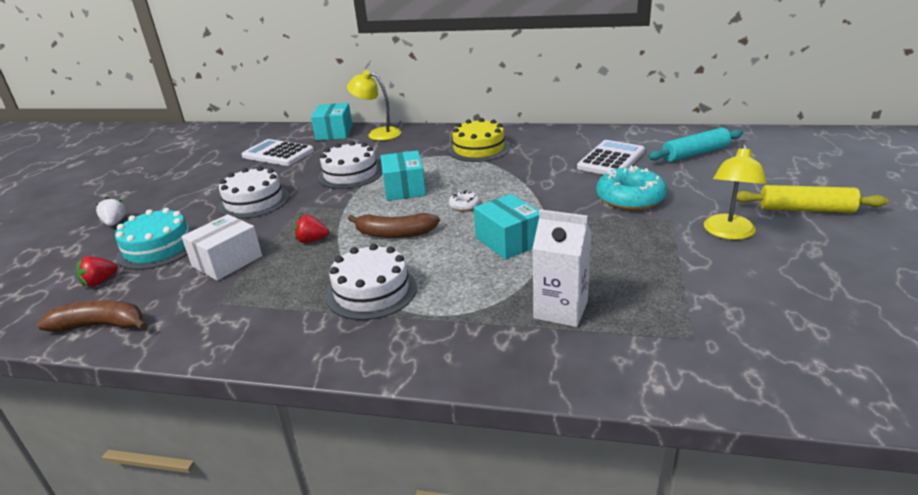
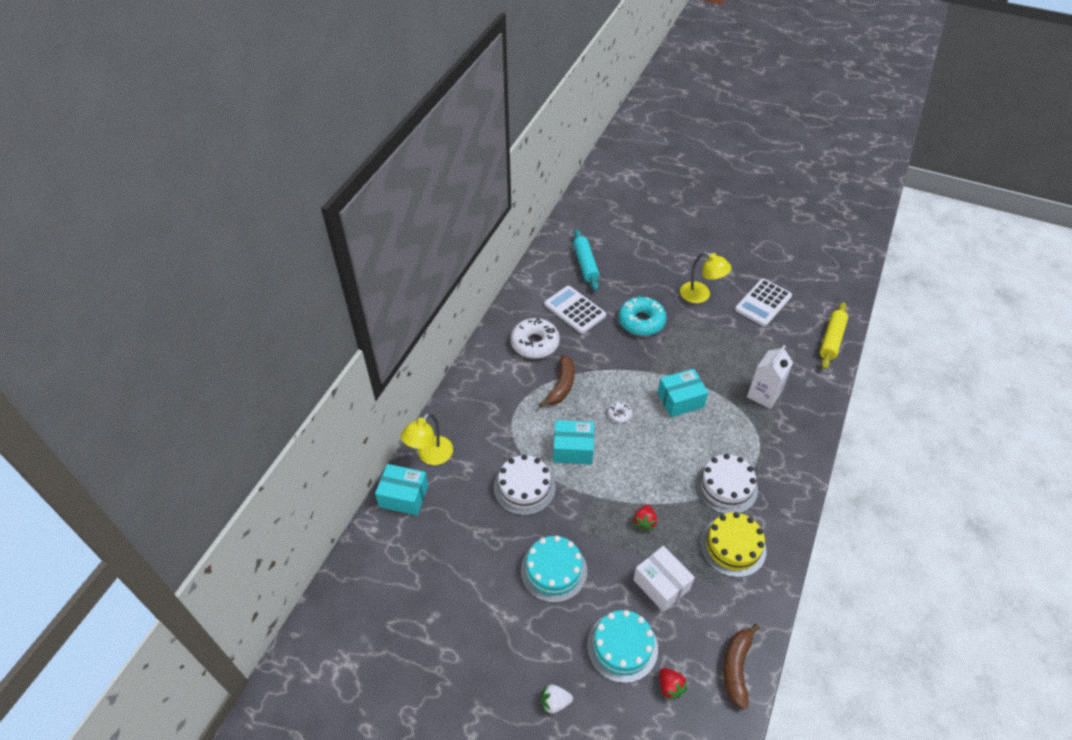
camera: 80 degrees left, 20 degrees up
white cake [218,166,289,219] -> turquoise cake [521,536,587,603]
white calculator [242,139,314,166] -> white calculator moved to [735,279,792,326]
brown banana [348,213,440,238] -> brown banana moved to [539,355,575,407]
yellow cake [448,118,510,162] -> yellow cake moved to [700,512,766,577]
yellow rolling pin [736,185,888,213] -> yellow rolling pin moved to [820,302,848,369]
none -> white donut [511,318,560,359]

